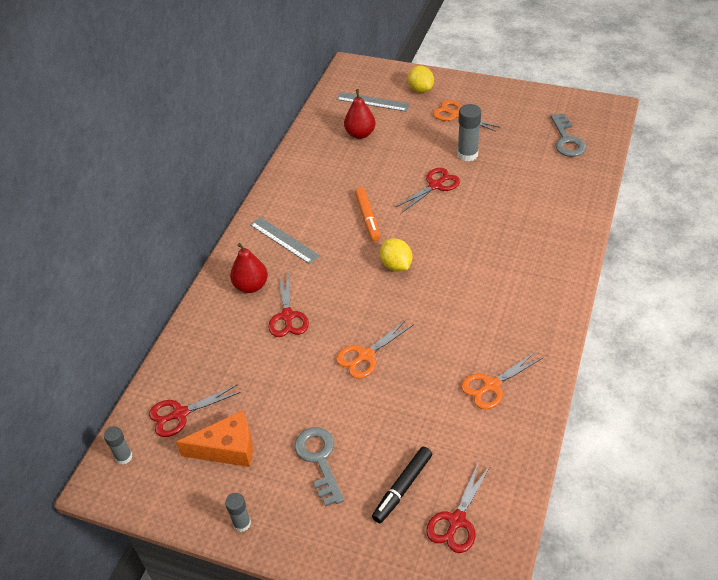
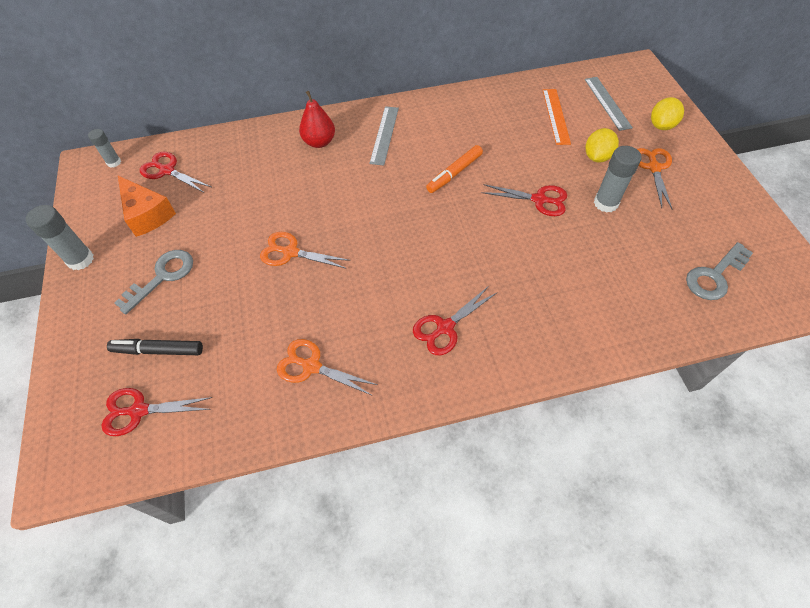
camera: 55 degrees right, 10 degrees up
grey glue stick [225,493,251,532] -> grey glue stick [26,205,94,270], size x1.62
red scissors [268,273,309,337] -> red scissors moved to [413,286,497,355]
red pear [344,89,376,139] -> orange ruler [543,89,571,145]
yellow lemon [380,238,412,272] -> yellow lemon moved to [586,128,619,162]

